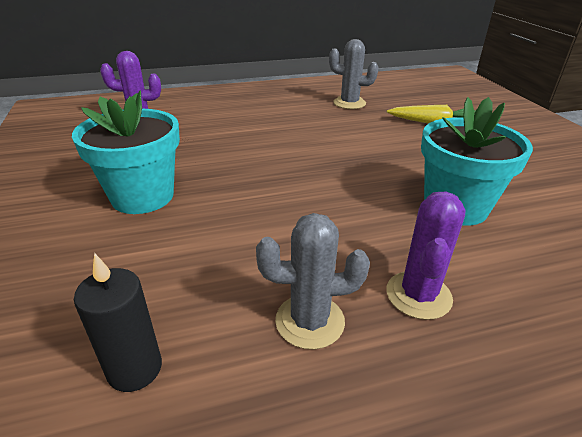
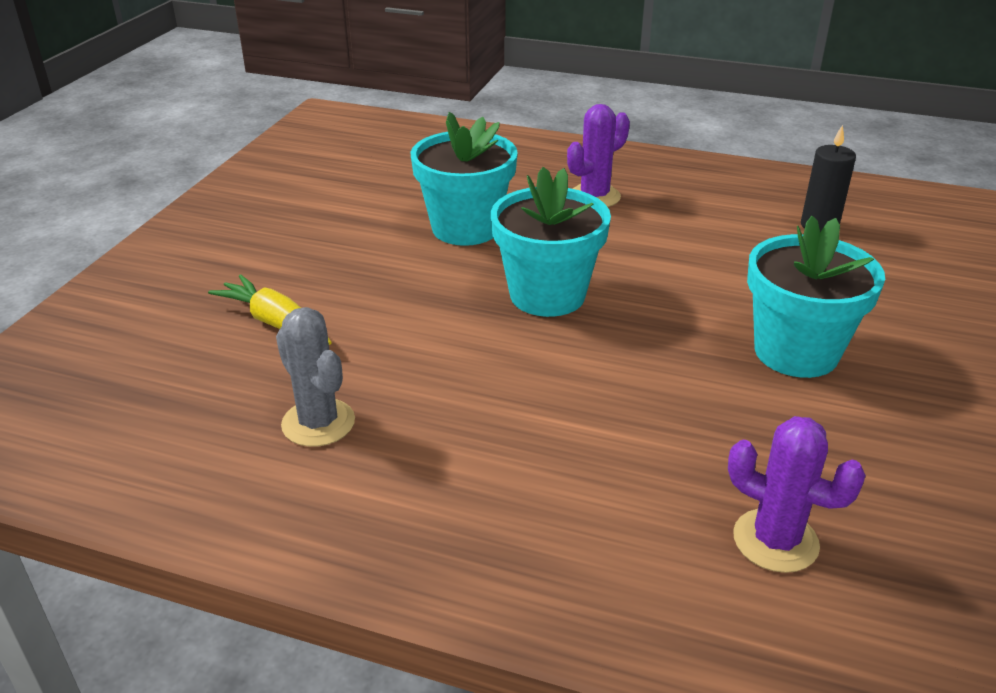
camera: 145 degrees left, 0 degrees up
grey cactus [256,213,370,350] -> none
none -> turquoise flower pot [491,167,611,317]

